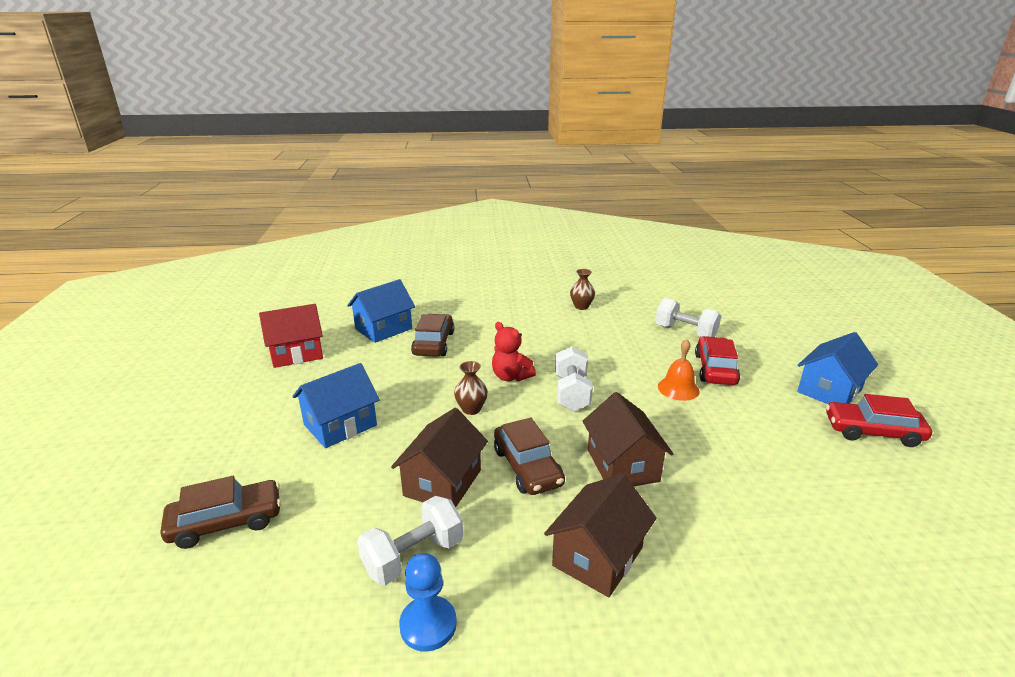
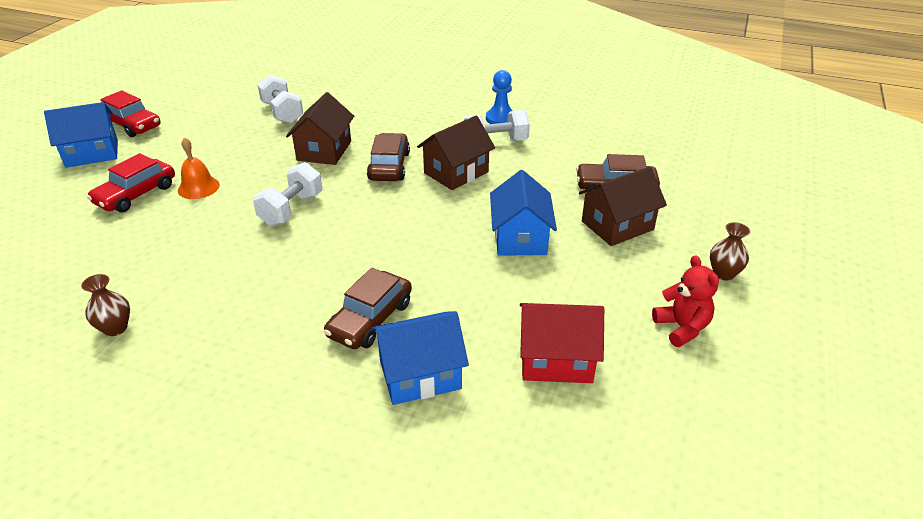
camera: 155 degrees left, 10 degrees up
blue house [293,363,380,448] -> blue house turned 75 degrees counterclockwise [490,170,557,255]
brown vase [454,361,488,415] -> brown vase moved to [710,222,750,281]
red teddy bear [492,322,536,382] -> red teddy bear moved to [652,255,719,347]
brown house [544,474,657,597] -> brown house moved to [579,167,667,246]
white dumbbell [655,298,721,337] -> white dumbbell moved to [258,74,303,124]

